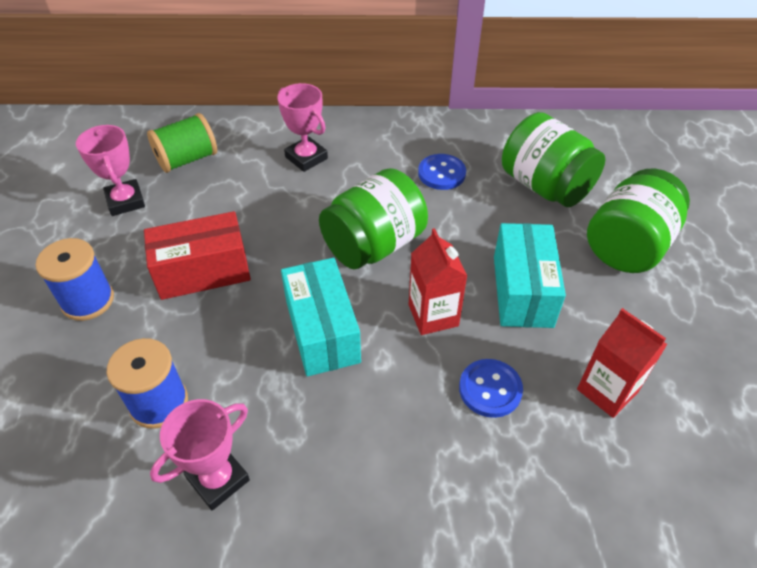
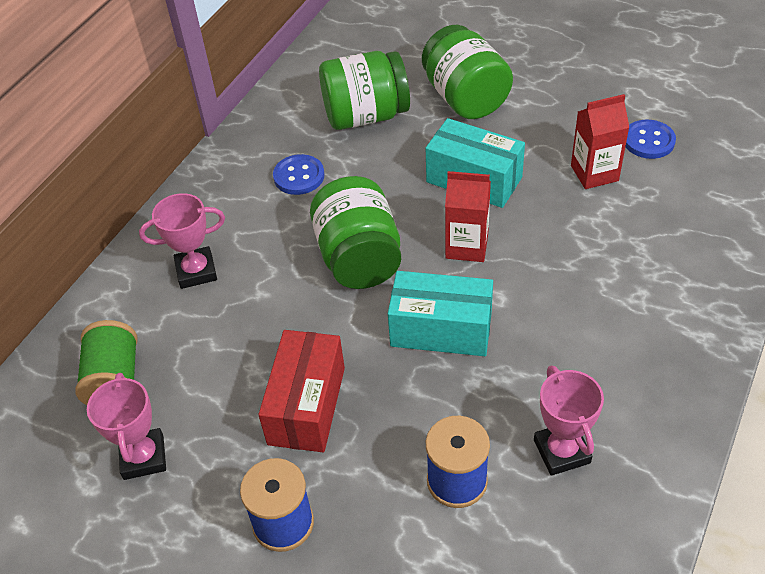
camera: 60 degrees left, 0 degrees up
pink trophy [76,125,145,216] -> pink trophy turned 75 degrees clockwise [87,373,166,480]
blue button [459,359,523,418] -> blue button moved to [625,120,676,159]

